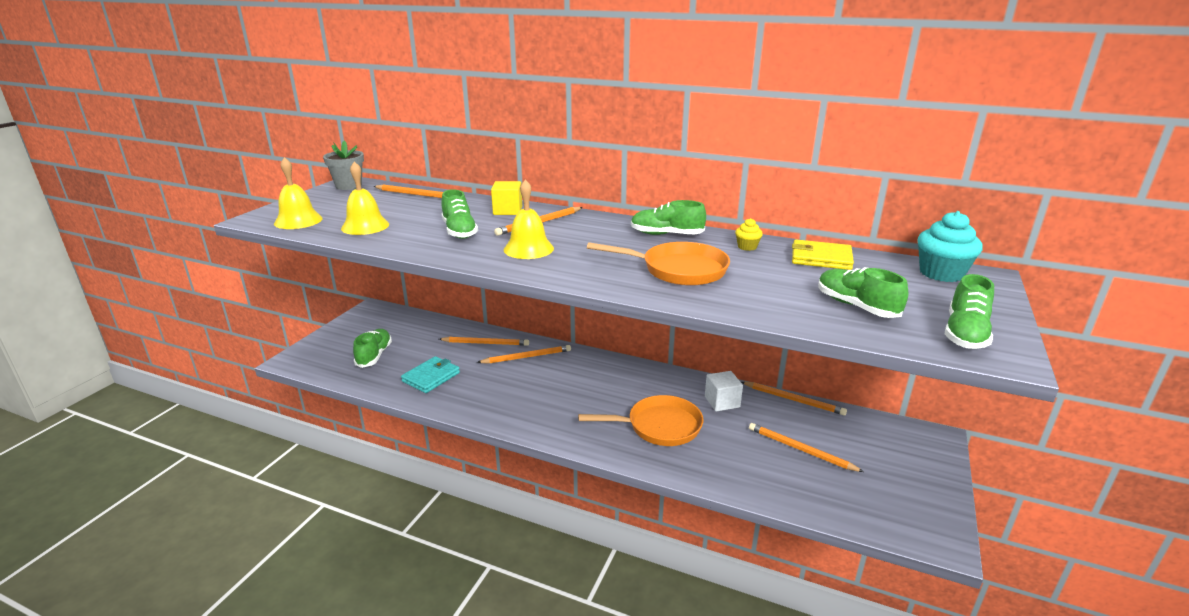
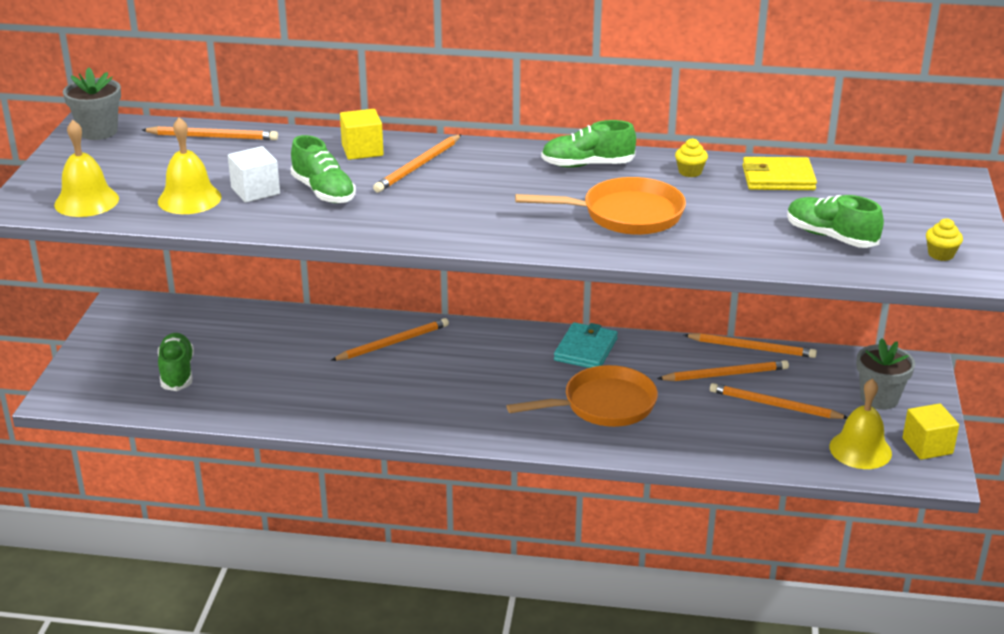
camera: 15 degrees left, 5 degrees up
turquoise wallet [401,356,460,393] -> turquoise wallet moved to [554,322,618,368]
orange pencil [439,337,529,346] -> orange pencil moved to [657,360,789,381]
yellow bell [504,179,554,259] -> yellow bell moved to [829,378,892,469]
white cube [705,371,743,411] -> white cube moved to [228,146,280,203]
turquoise cupcake [917,211,983,282] -> none
green shoe [945,274,994,349] -> yellow cupcake [926,218,963,261]
none -> grey flower pot [856,339,915,410]
none -> yellow cube [902,403,959,460]

